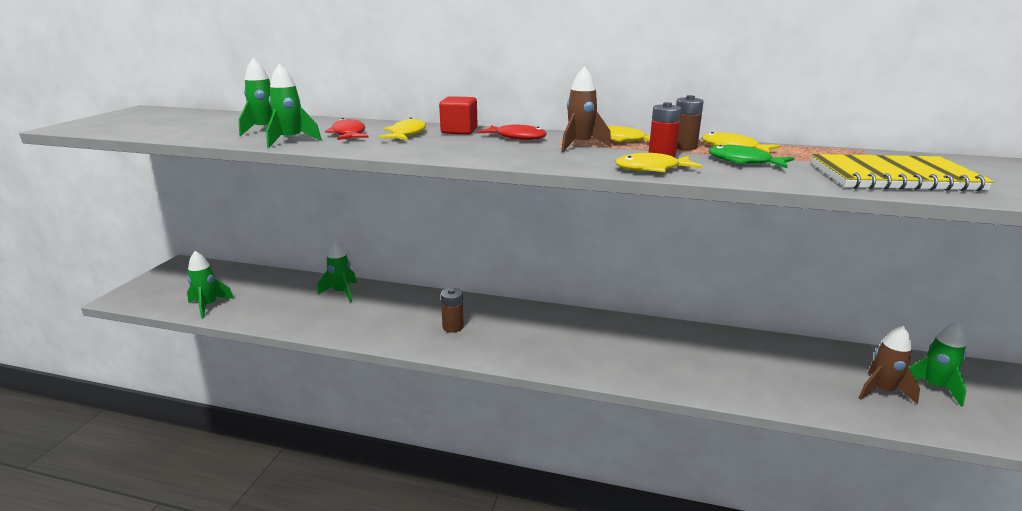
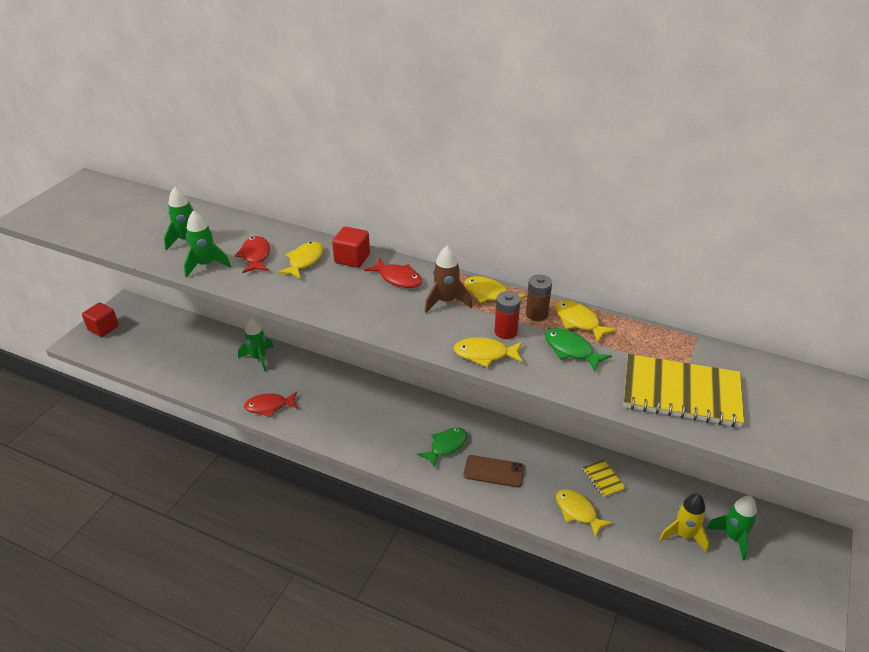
camera: 10 degrees right, 15 degrees up
green rocket [187,251,234,319] -> none
brown battery [441,288,464,333] -> none
brown rocket [859,325,920,404] -> yellow rocket [659,493,709,553]
none -> red cube [82,303,119,337]
none -> red fish [244,392,298,417]
none -> green fish [417,427,467,468]
none -> brown phone [464,455,525,487]
none -> yellow fish [556,489,613,538]
none -> yellow notebook [582,459,626,498]

